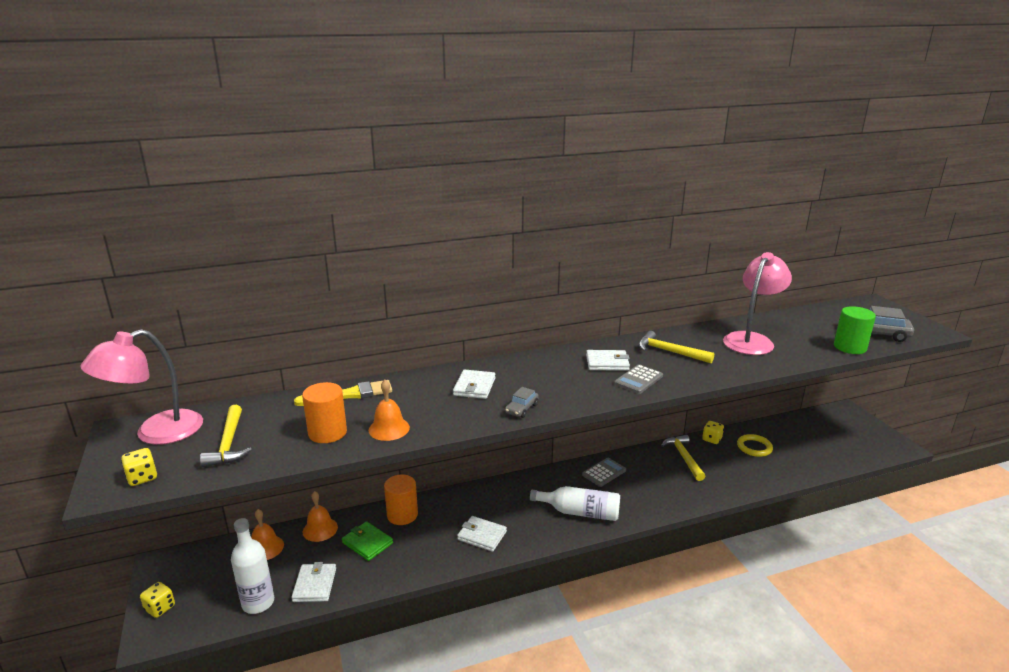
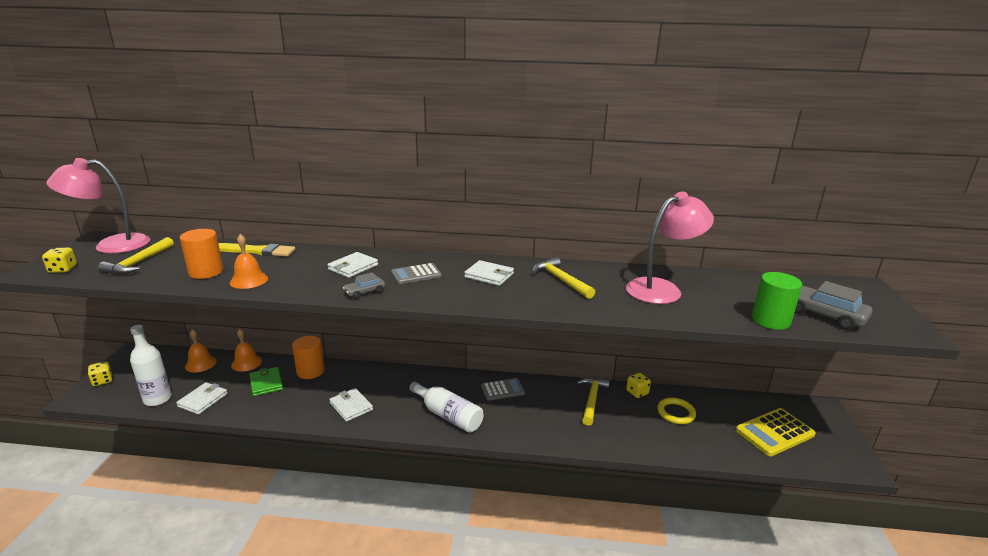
camera: 25 degrees right, 0 degrees up
grey calculator [614,364,663,394] -> grey calculator moved to [391,263,442,284]
none -> yellow calculator [736,408,816,456]

